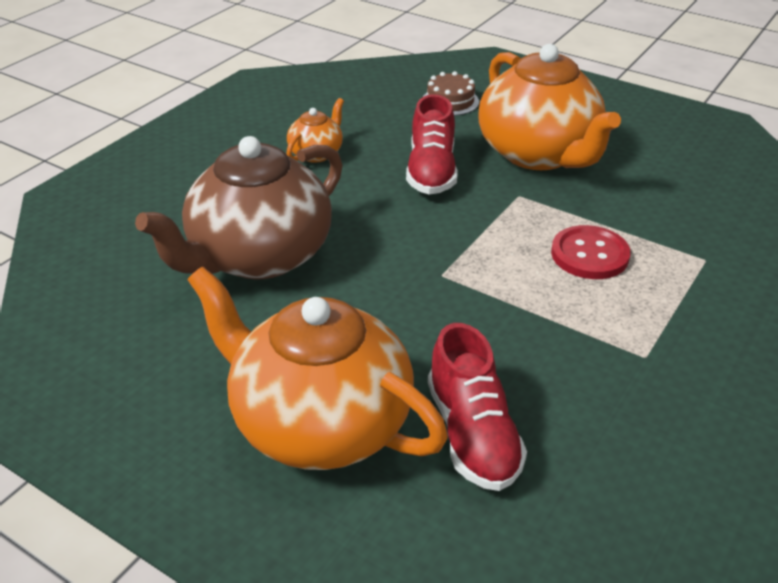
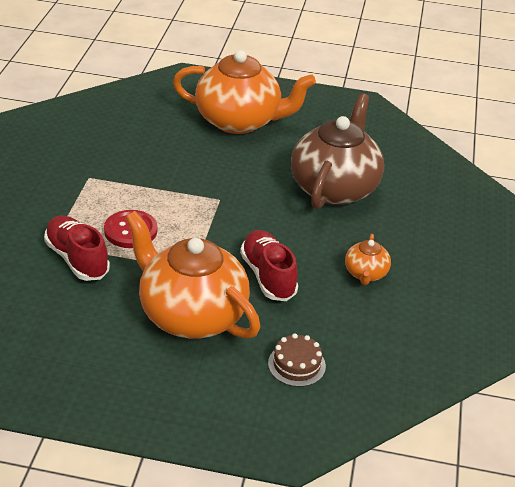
camera: 155 degrees right, 0 degrees up
red shoe [428,323,527,491] -> red shoe moved to [44,215,110,281]

